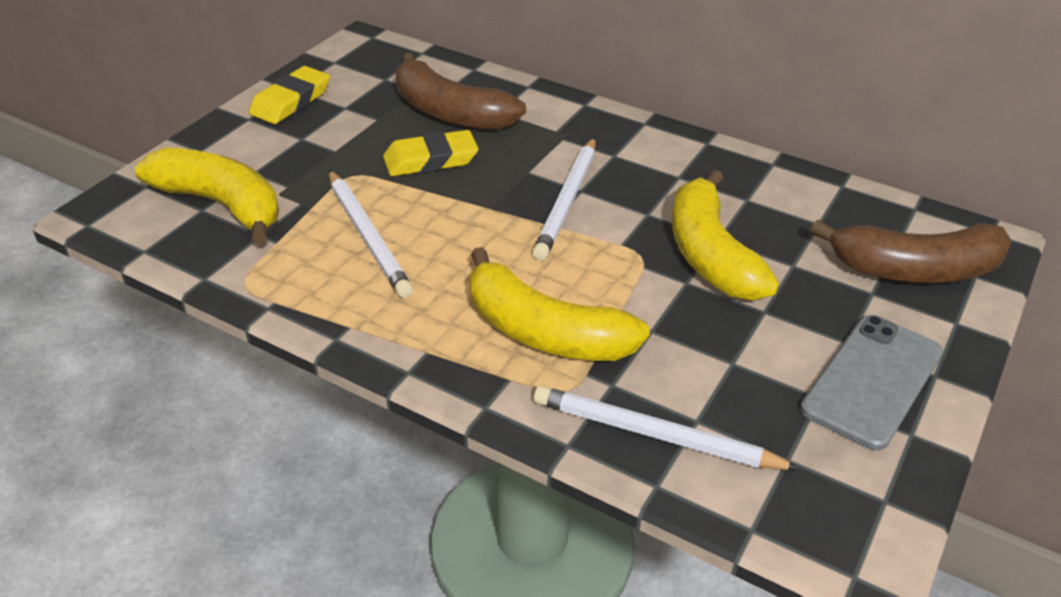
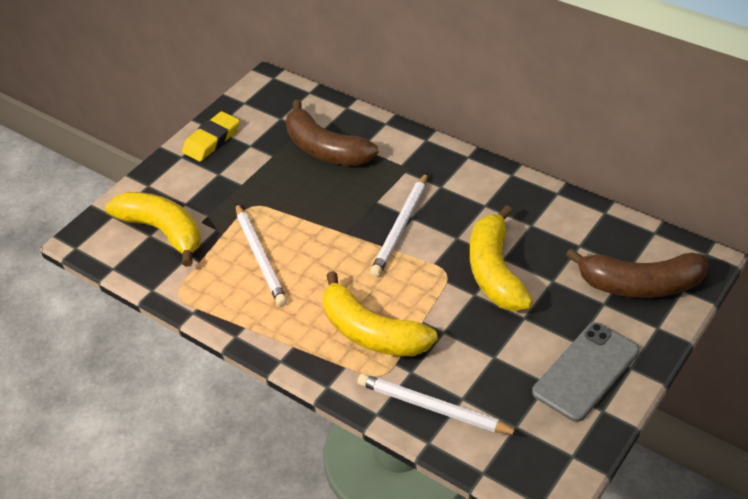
camera: 10 degrees right, 5 degrees up
yellow eraser [383,130,479,176] -> none

